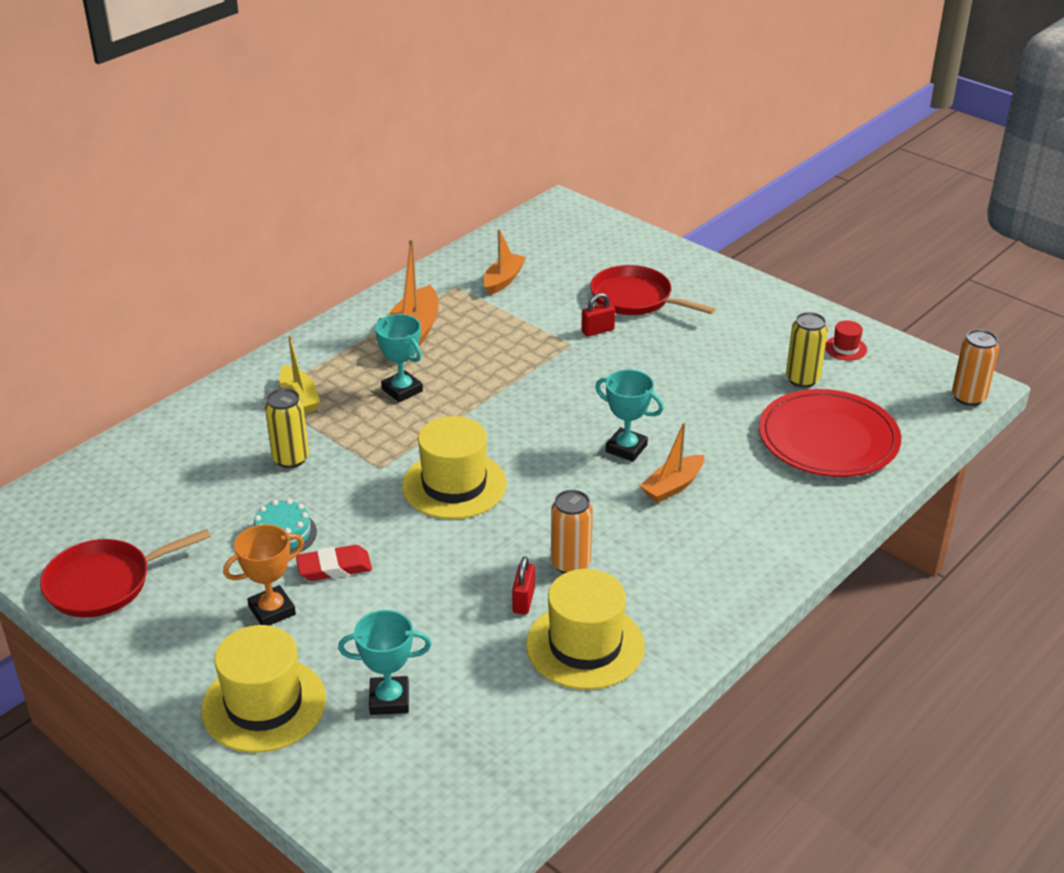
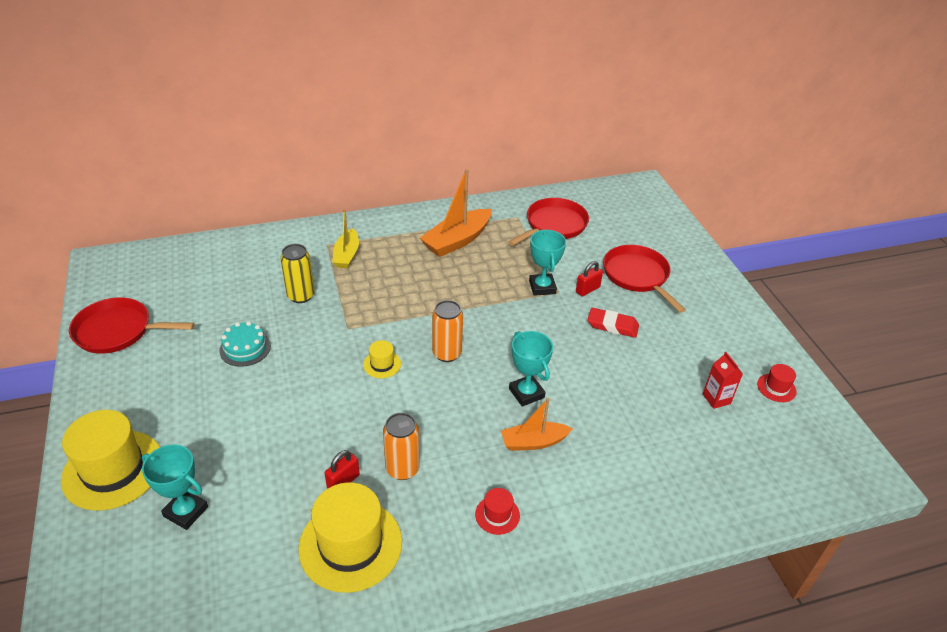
camera: 30 degrees right, 5 degrees up
orange trophy [223,524,304,626] -> none
red eraser [296,545,372,581] -> red eraser moved to [588,308,639,338]
turquoise trophy [375,314,423,402] -> turquoise trophy moved to [529,229,566,296]
yellow hat [402,416,507,519] -> yellow hat [363,340,401,378], size x0.45
orange boat [483,229,526,295] -> red pan [508,198,589,246]
red padlock [581,293,615,337] -> red padlock turned 45 degrees counterclockwise [576,261,603,296]
red plate [759,389,901,477] -> none
yellow can [786,312,828,388] -> red carton [703,352,743,409]
orange can [952,329,999,406] -> orange can moved to [432,300,463,362]
none -> red hat [475,488,520,535]

